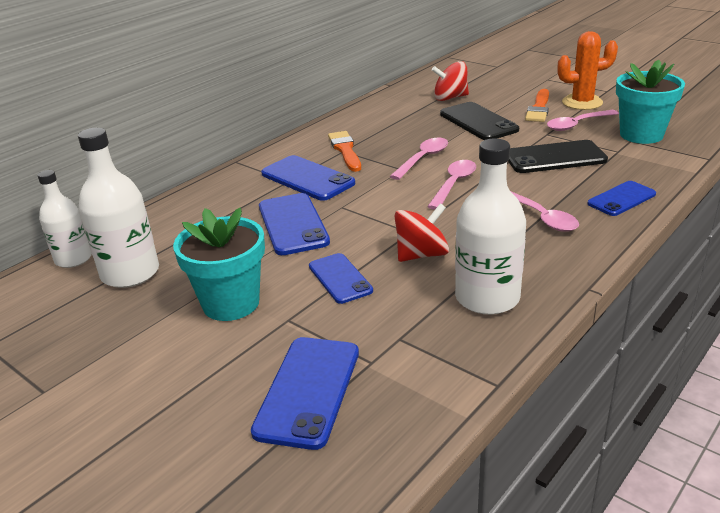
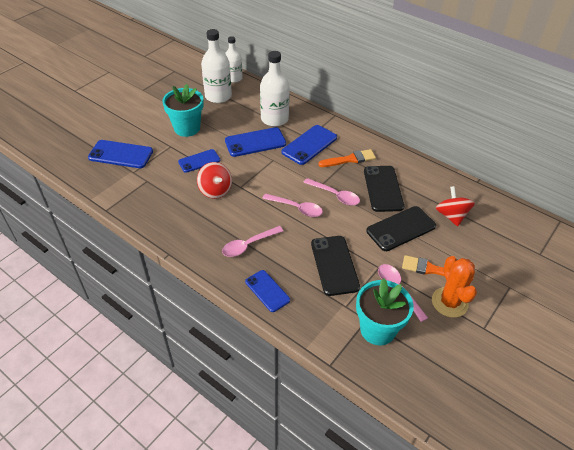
camera: 85 degrees right, 15 degrees up
white bottle [455,138,526,315] -> white bottle moved to [260,51,290,127]
none -> black phone [364,166,404,212]

